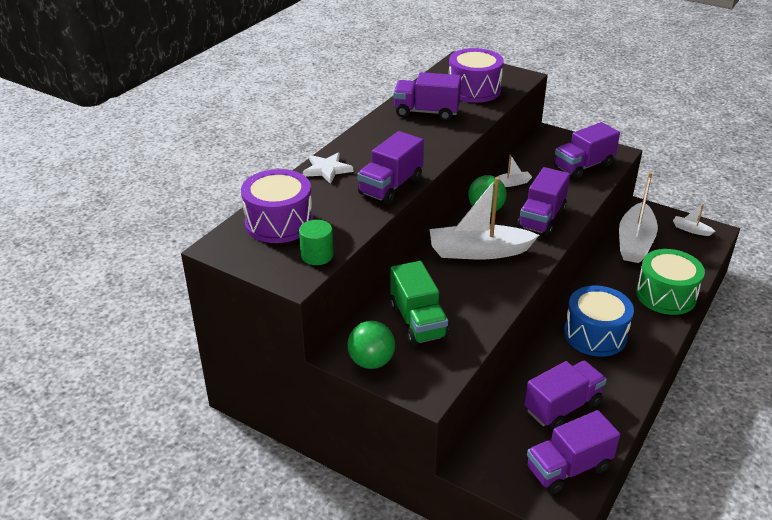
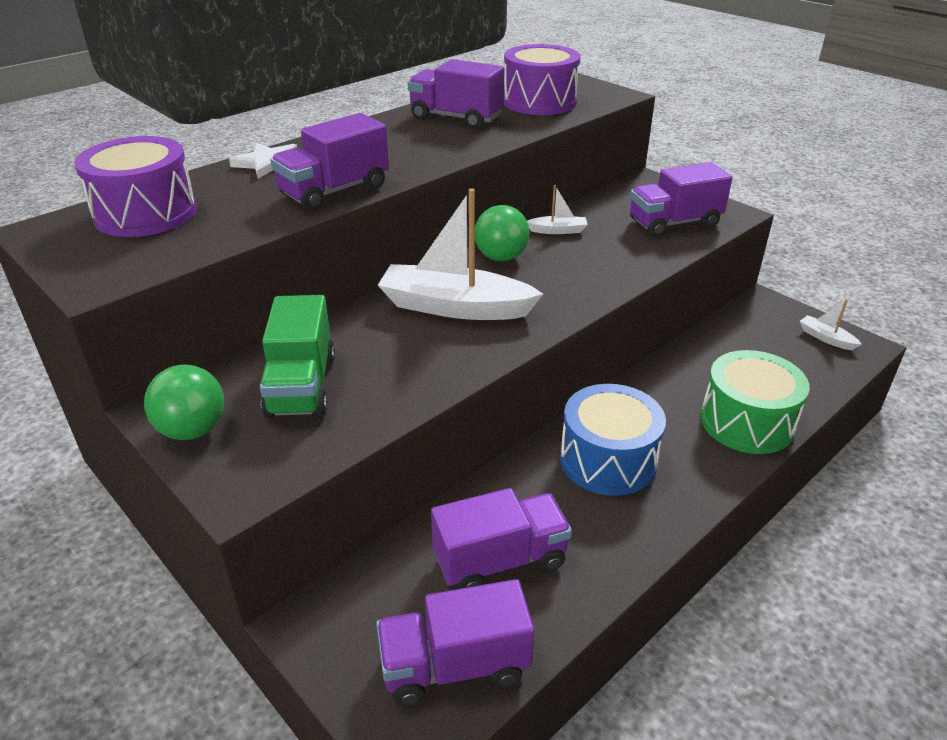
camera: 15 degrees right, 0 degrees up
green cylinder [299,220,334,265] -> none
purple truck [517,167,570,236] -> none
white boat [619,172,658,263] -> none

